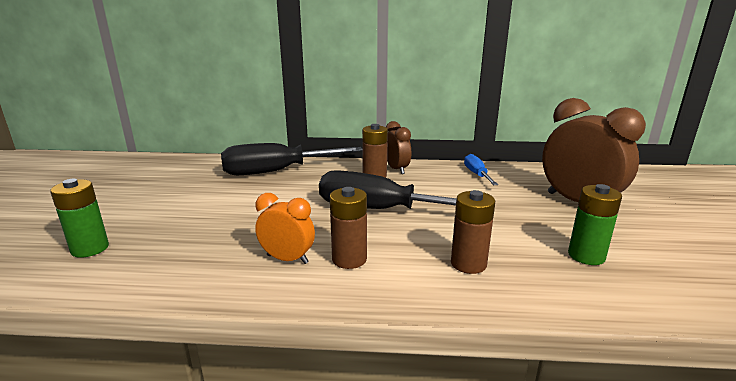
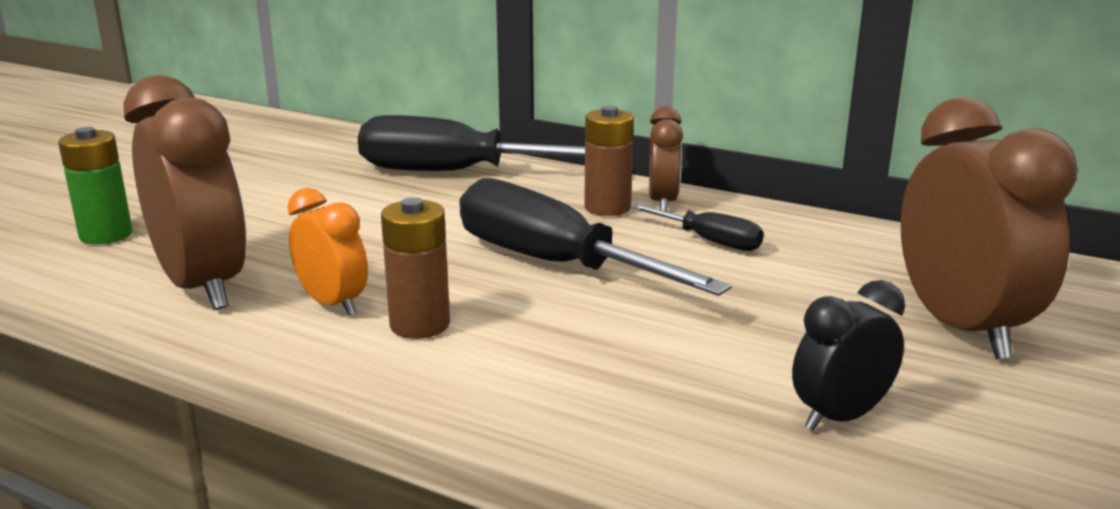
camera: 25 degrees right, 0 degrees up
brown battery [451,190,495,274] -> none
blue screwdriver [464,154,498,185] -> none
green battery [568,184,622,265] -> black clock [792,280,905,431]
none -> brown clock [123,75,247,310]
none -> black screwdriver [630,204,764,251]

